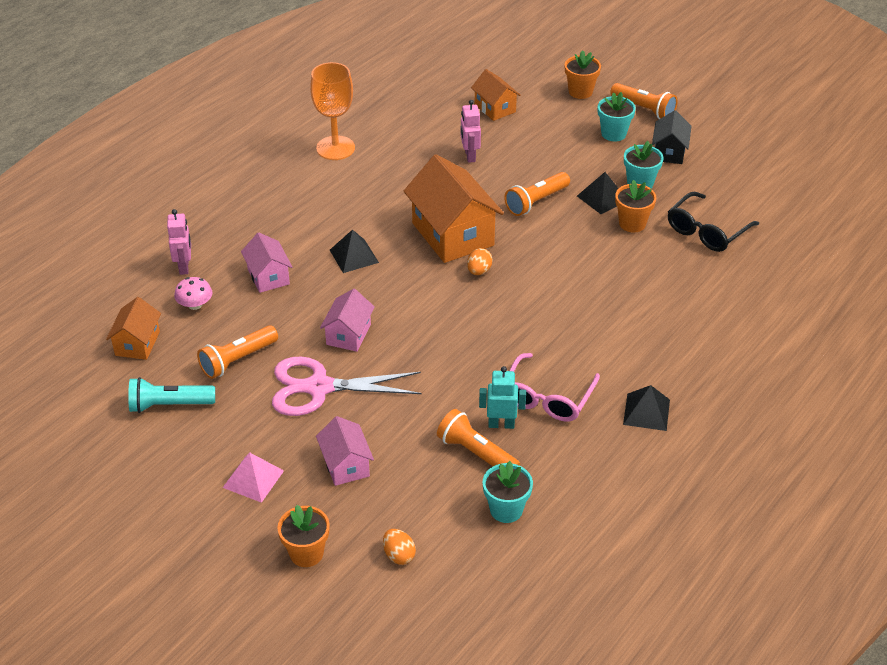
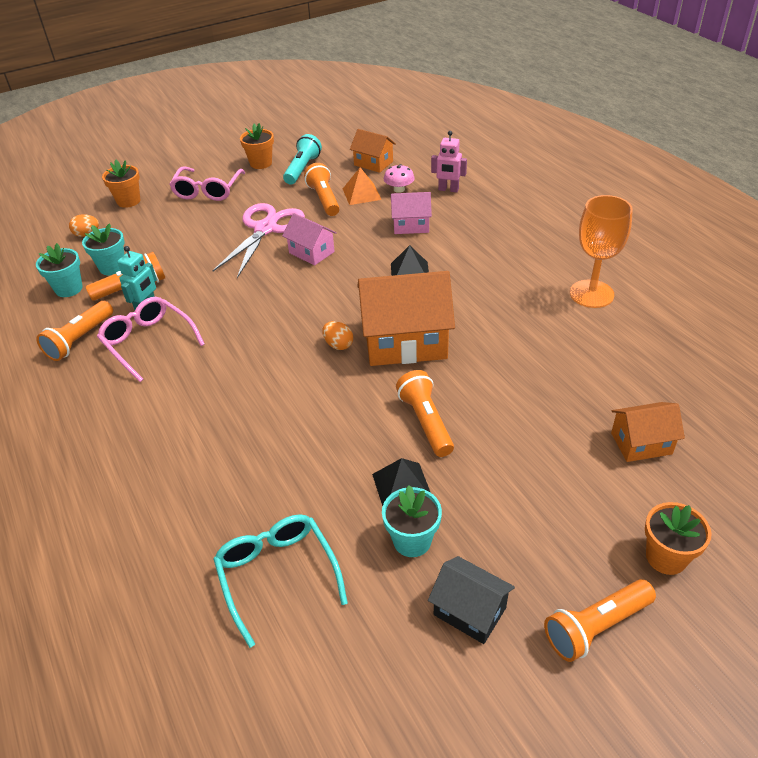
camera: 115 degrees right, 0 degrees up
pink pyramid [223,452,284,503] -> pink glasses [169,166,245,201]
pink house [316,416,374,486] -> none
pink robot [461,100,481,163] -> none
turquoise flower pot [598,92,636,141] -> turquoise flower pot moved to [82,223,125,275]
orange flower pot [615,180,656,232] -> orange flower pot moved to [240,123,274,169]
black pyramid [623,385,670,431] -> none
black glasses [668,192,759,252] -> turquoise glasses [213,514,348,648]
none -> orange flashlight [36,301,113,361]
none -> orange pyramid [343,167,382,205]

